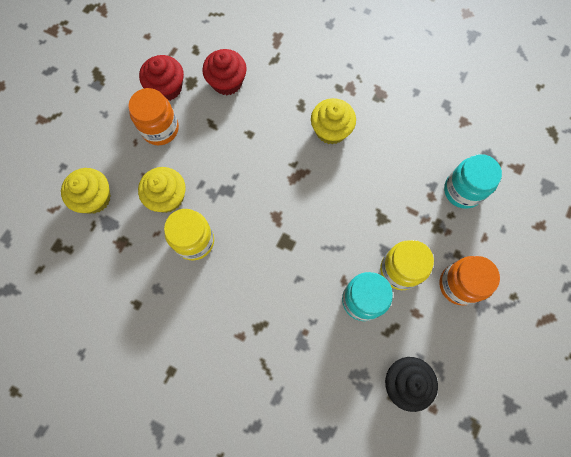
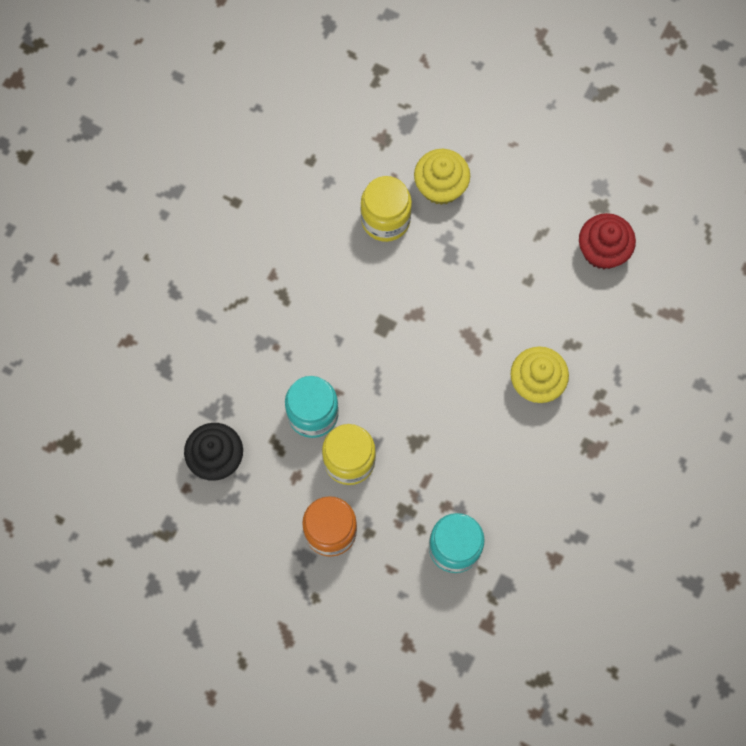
camera: 90 degrees right, 0 degrees up
yellow cupcake [61,168,111,213] -> none
orange jar [128,88,179,145] -> none
red cupcake [139,55,184,101] -> none

